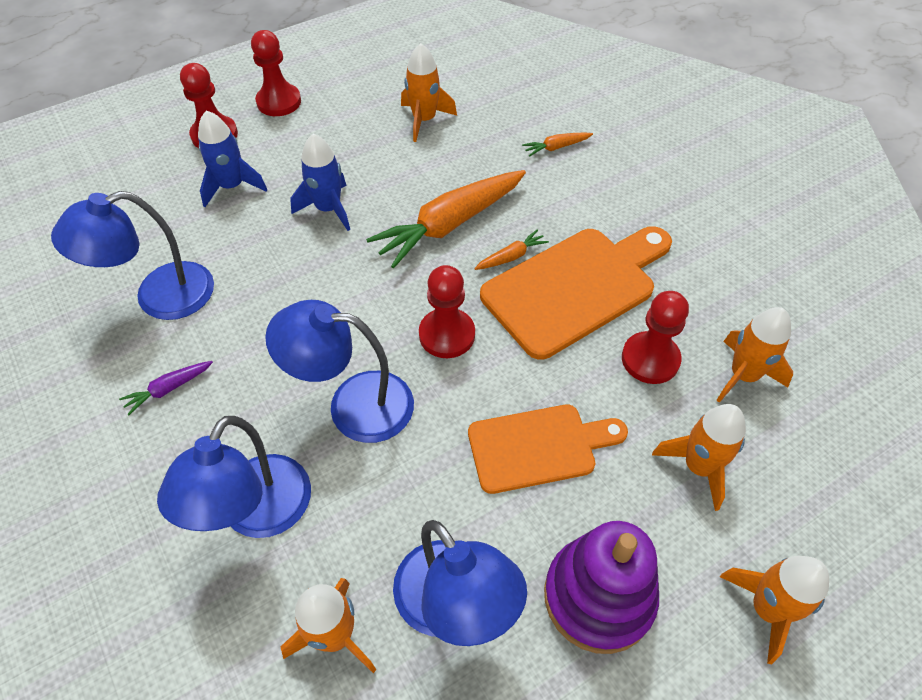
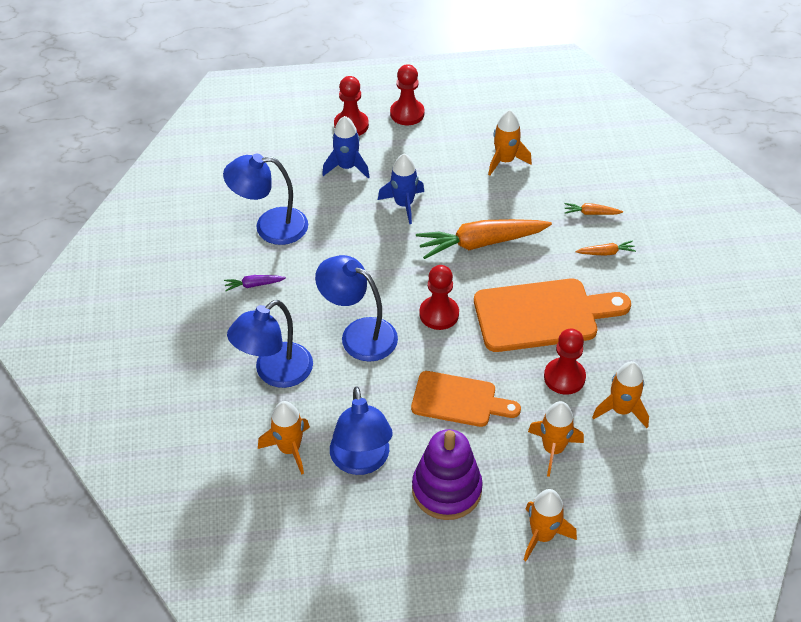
camera: 25 degrees right, 5 degrees down
orange carrot [474,230,549,270] -> orange carrot moved to [575,241,636,256]

